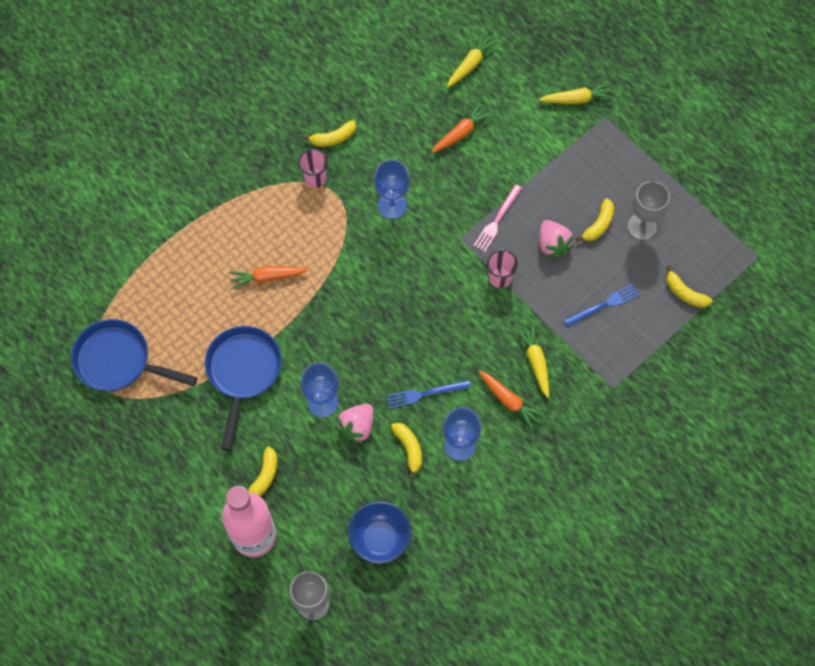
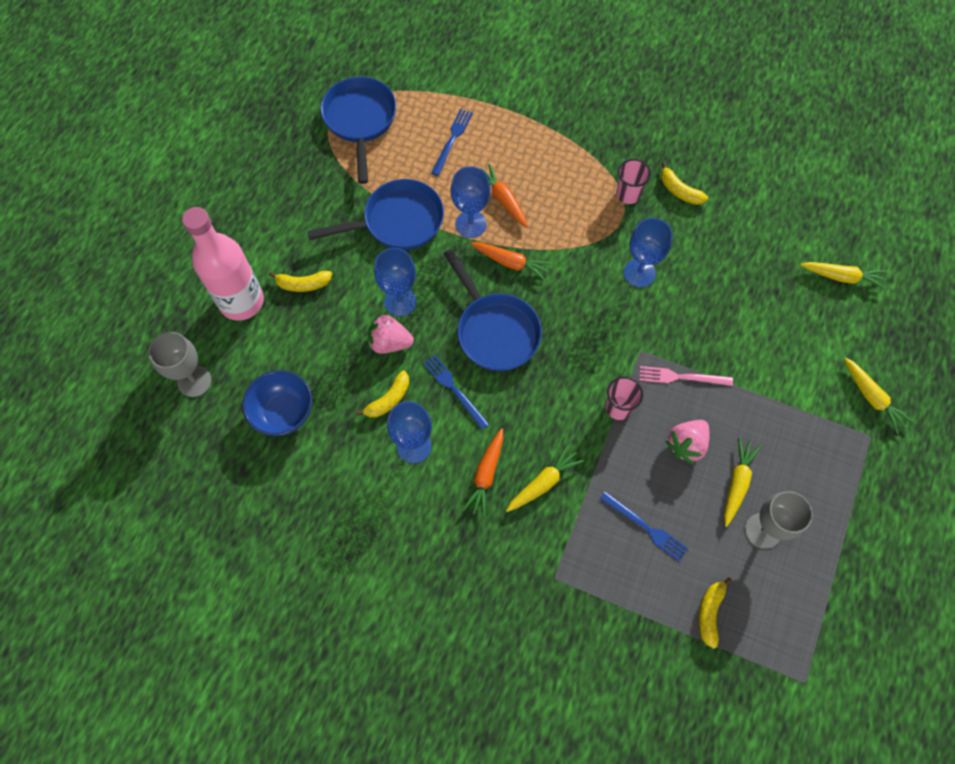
camera: 65 degrees right, 0 degrees up
orange carrot [431,102,493,153] -> orange carrot moved to [470,242,552,281]
yellow banana [576,198,614,241] -> yellow carrot [724,438,761,527]
none -> blue fork [431,109,473,176]
none -> blue pan [443,249,542,371]
none -> blue goblet [450,166,491,238]

